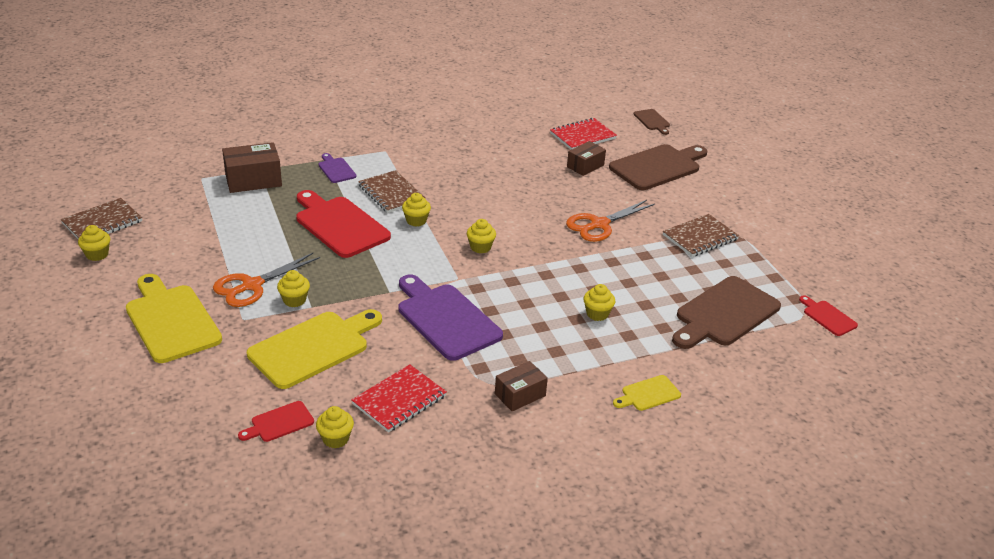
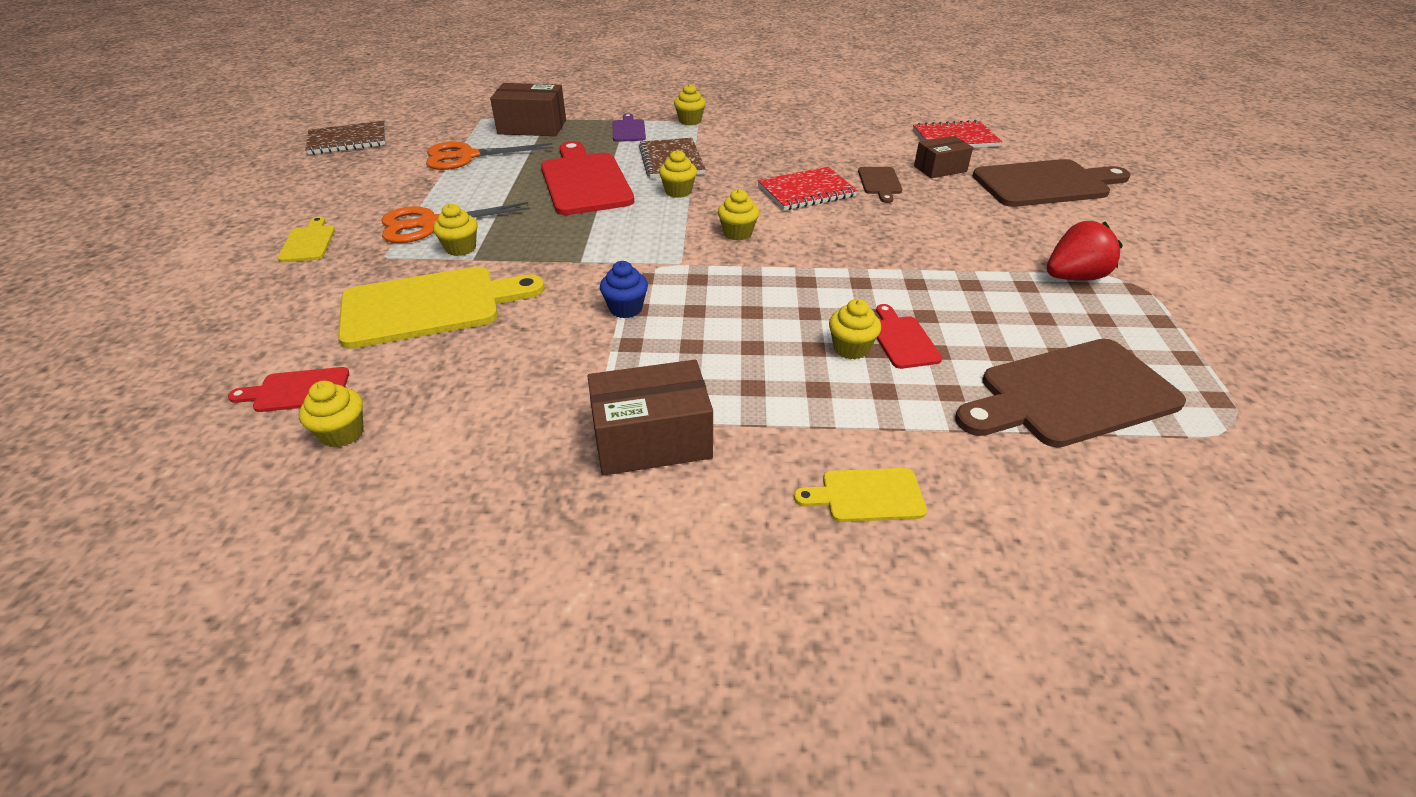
camera: 25 degrees right, 5 degrees up
yellow cupcake [78,225,110,261] -> yellow cupcake moved to [674,84,706,125]
yellow cutting board [126,274,222,363] -> yellow cutting board [278,216,335,262], size x0.48
red notebook [351,364,447,433] -> red notebook moved to [757,167,858,210]
purple cutting board [398,275,503,361] -> blue cupcake [600,261,648,318]
brown box [495,361,548,412] -> brown box [587,360,713,476], size x1.55
orange scissors [566,200,655,242] -> orange scissors moved to [426,142,553,170]
brown cutting board [633,109,670,135] -> brown cutting board moved to [858,167,902,203]
brown notebook [663,214,739,257] -> red strawberry [1047,221,1123,281]
red cutting board [799,295,858,336] -> red cutting board moved to [876,304,942,369]

